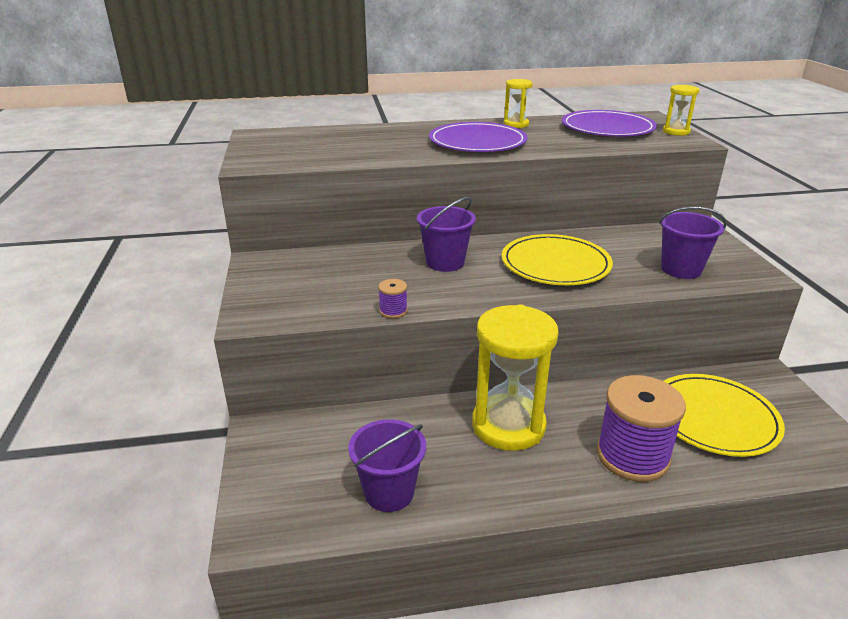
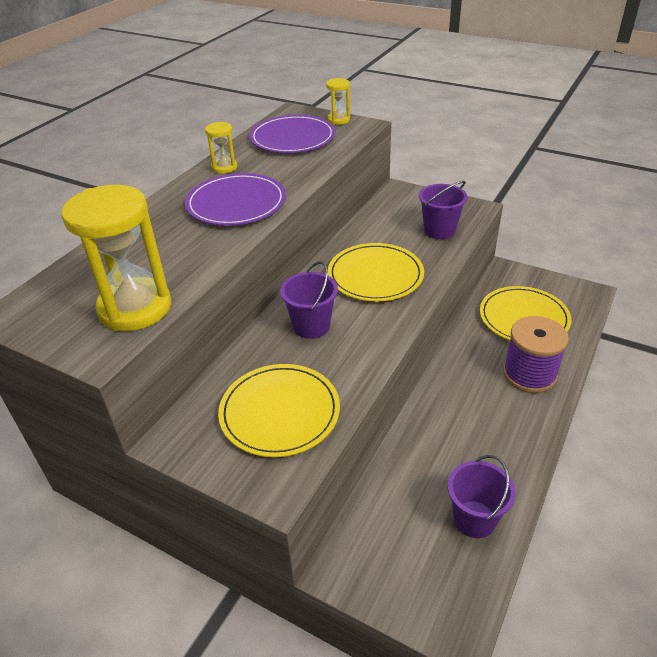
camera: 50 degrees left, 10 degrees up
purple spool [378,279,408,318] -> none
yellow hourglass [472,305,559,451] -> yellow hourglass moved to [62,185,171,331]
none -> yellow plate [218,364,340,457]

